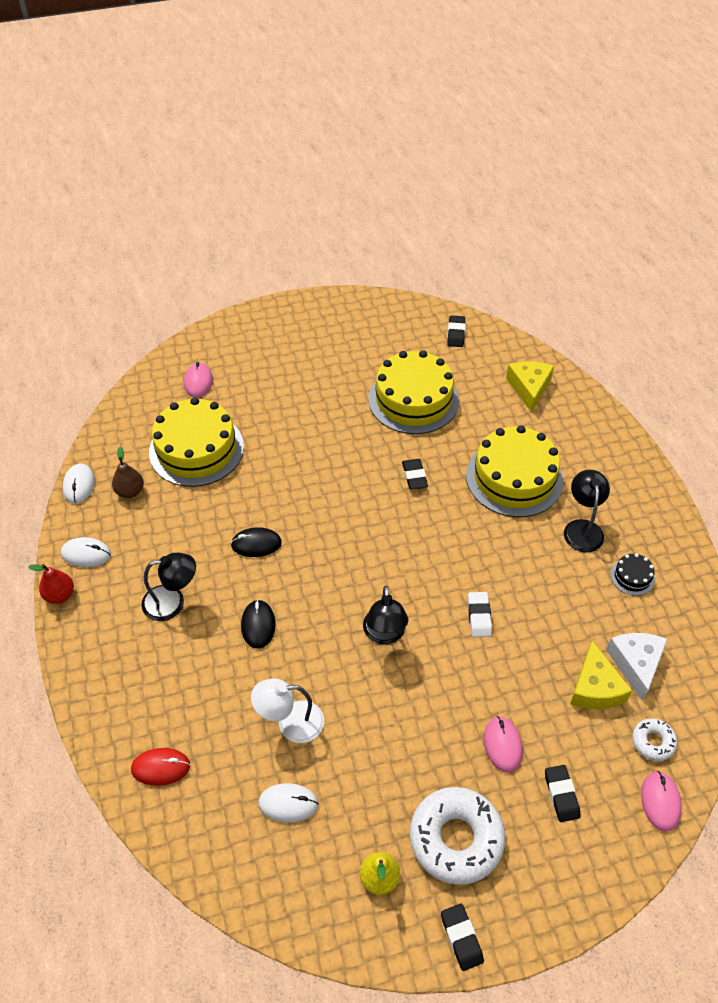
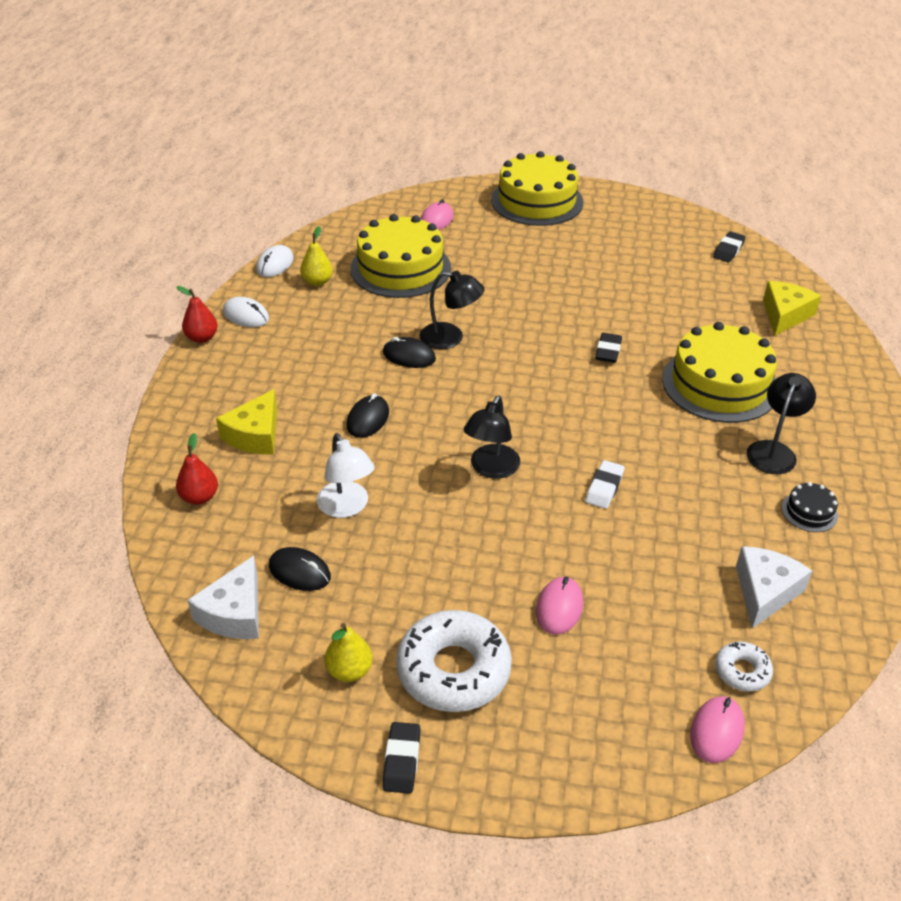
camera: 25 degrees right, 10 degrees down
brown pear [112,447,144,498] -> yellow pear [300,226,333,286]
red mouse [131,748,190,786] -> red pear [176,433,218,505]
black lamp [141,553,196,621] -> black lamp moved to [420,271,484,349]
white lamp [251,678,324,743] -> white lamp turned 135 degrees counterclockwise [317,433,375,518]
white mouse [258,783,318,823] -> black mouse [269,547,331,591]
yellow cake [368,350,459,434] -> yellow cake moved to [491,151,583,226]
black eraser [545,765,580,822] -> none
yellow cheese [570,641,632,709] -> yellow cheese moved to [216,389,277,455]
none -> white cheese [187,556,259,639]

